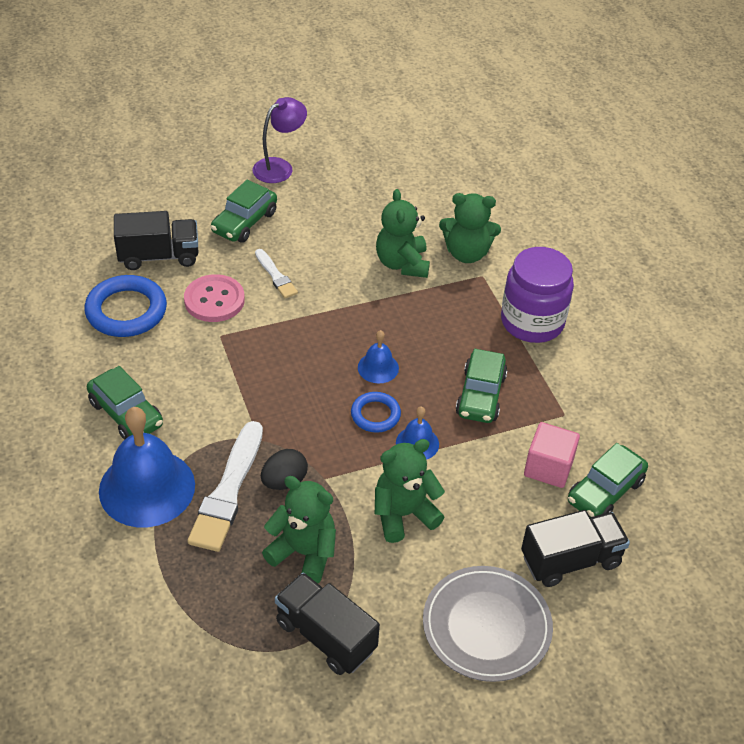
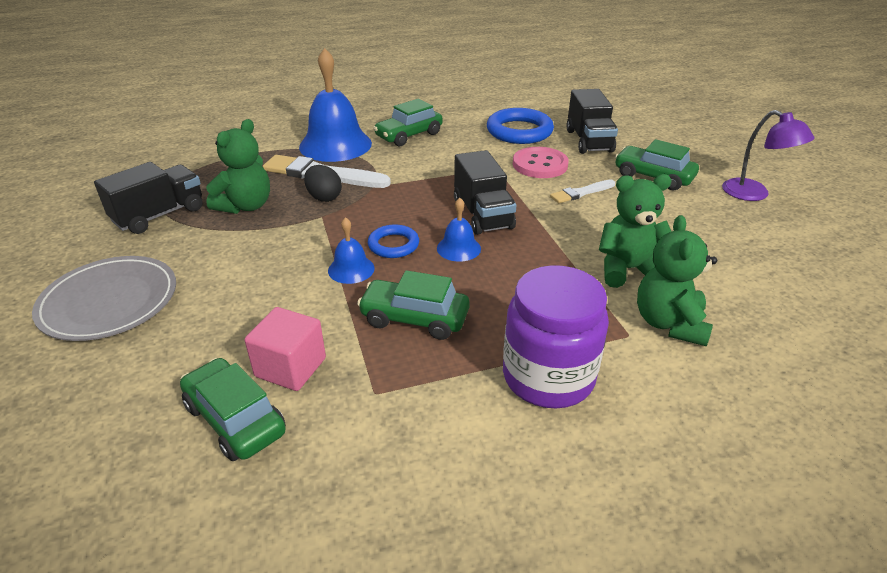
camera: 95 degrees right, 10 degrees down
green teddy bear [375,439,445,543] -> none
black truck [521,510,630,587] -> black truck moved to [454,150,517,235]

